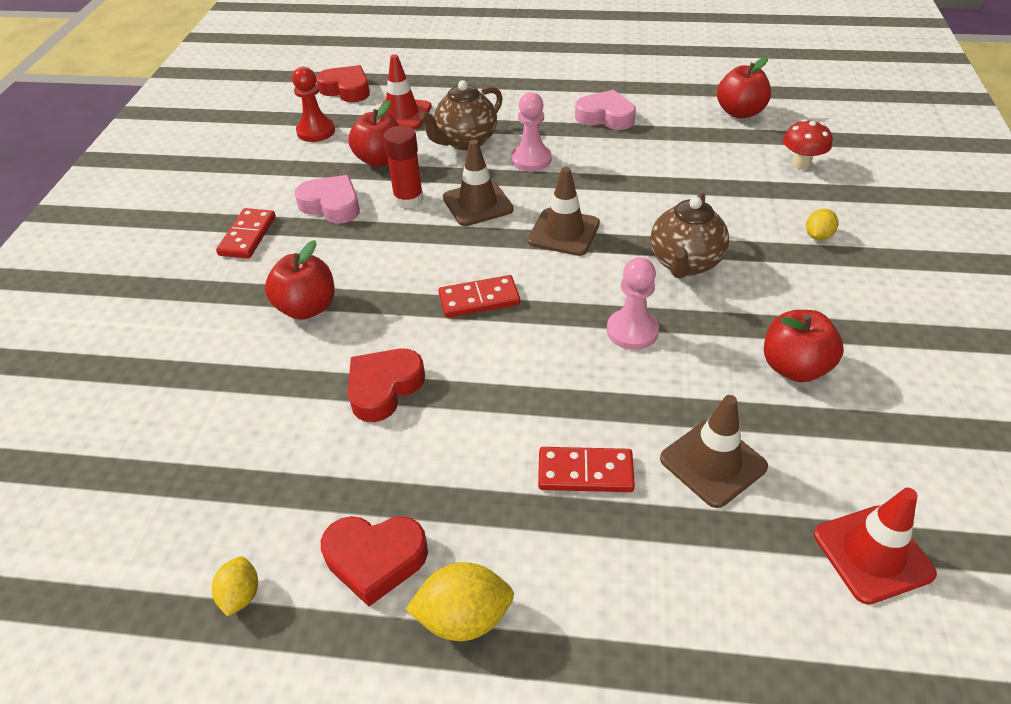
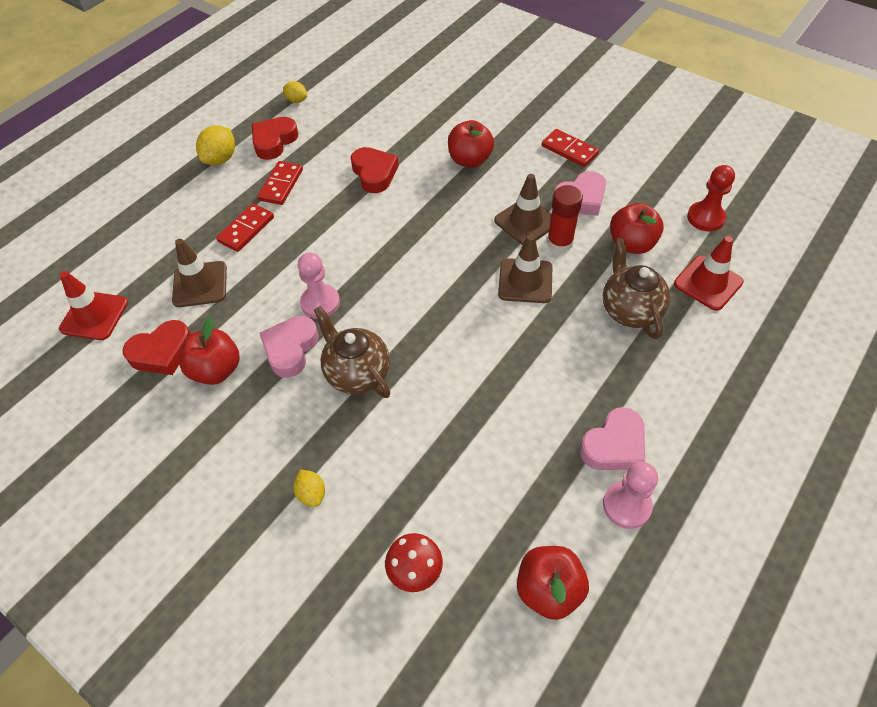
camera: 120 degrees right, 10 degrees up
red heart [316,65,370,102] -> red heart moved to [122,320,191,375]
red domino [439,275,520,318] -> red domino moved to [257,161,303,205]
pink pawn [511,92,552,171] -> pink pawn moved to [603,462,658,529]
brown traffic cone [528,167,600,256] -> brown traffic cone moved to [494,174,552,245]
none -> pink heart [259,316,319,378]

